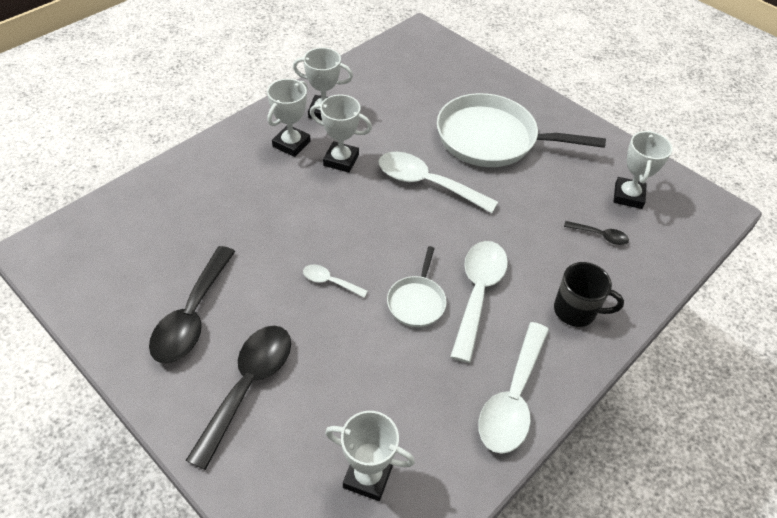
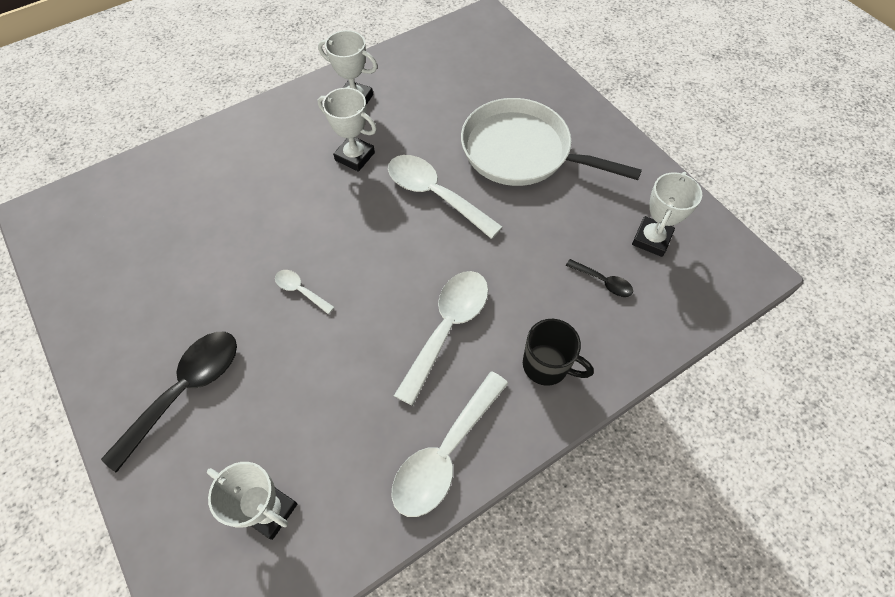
camera: 15 degrees right, 10 degrees up
black spoon [149,246,235,363] -> none
white trophy [267,79,311,157] -> none
white pan [387,246,447,327] -> none

